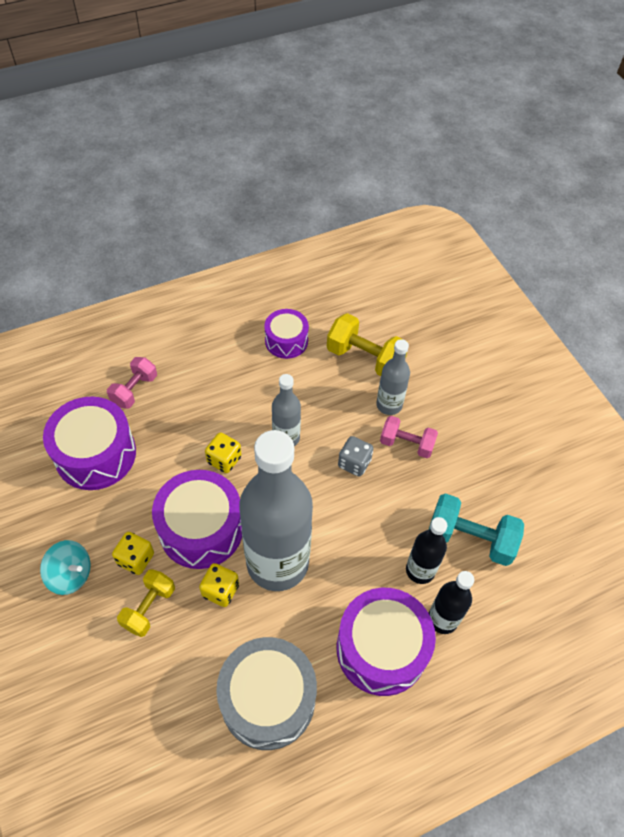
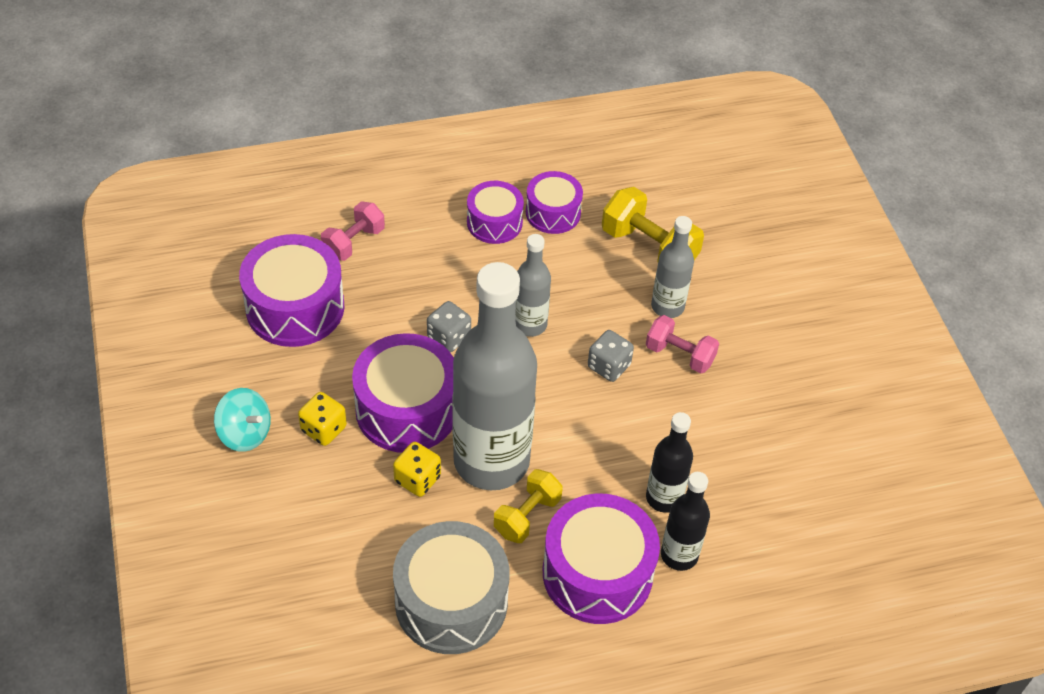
camera: 10 degrees right, 5 degrees down
yellow dumbbell [117,569,175,637] -> yellow dumbbell moved to [494,469,563,543]
yellow dice [205,432,242,473] -> grey dice [427,301,471,352]
turquoise dumbbell [429,493,524,566] -> none
none -> purple drum [467,181,524,244]

